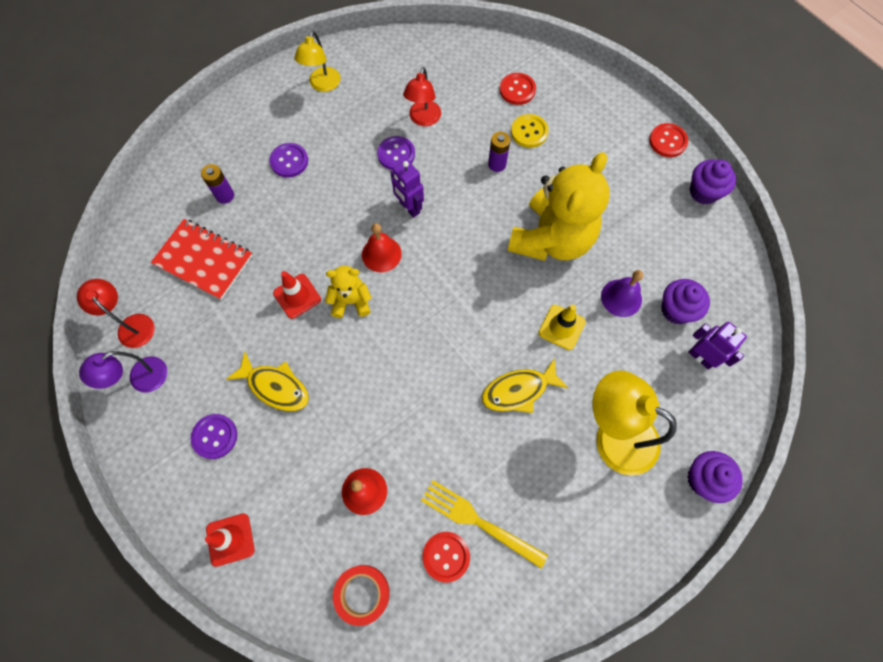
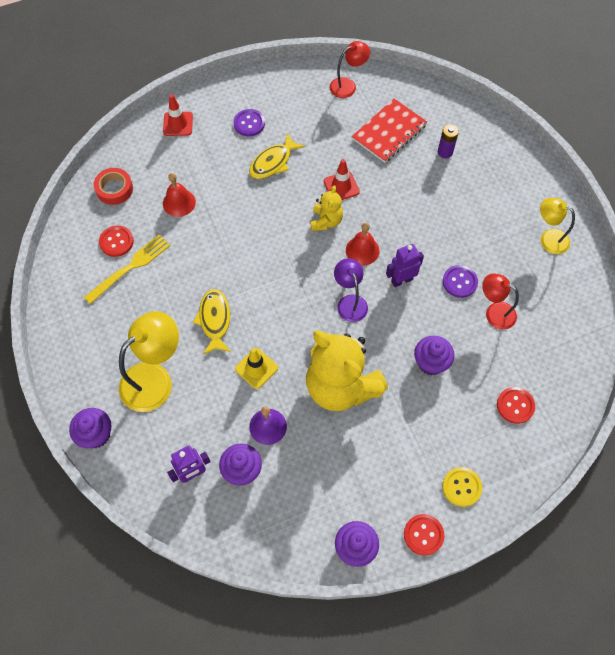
camera: 105 degrees right, 5 degrees down
purple lamp [79,352,167,393] -> purple lamp moved to [334,258,368,322]
purple button [269,143,308,178] -> none
purple battery [488,132,511,172] -> purple cupcake [414,336,454,375]
yellow button [511,114,549,148] -> yellow button moved to [442,467,482,507]

